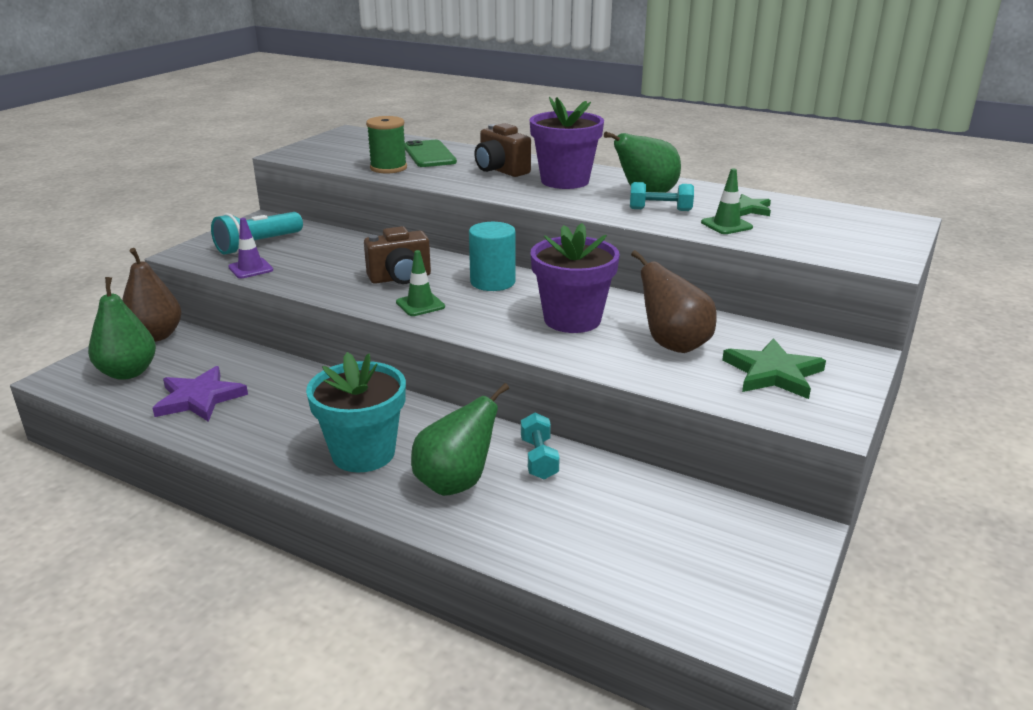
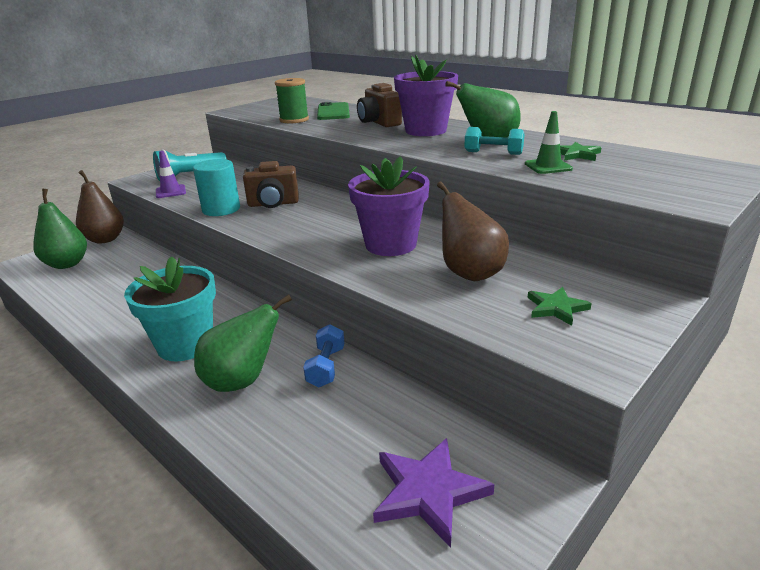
camera: 15 degrees right, 0 degrees up
purple star [153,366,248,422] -> purple star moved to [373,438,494,548]
green traffic cone [396,250,445,316] -> none
turquoise cylinder [469,222,516,291] -> turquoise cylinder moved to [193,159,240,216]
turquoise dumbbell [521,413,560,480] -> blue dumbbell [303,324,345,387]
green star [722,338,826,399] -> green star [528,287,592,326], size x0.61

